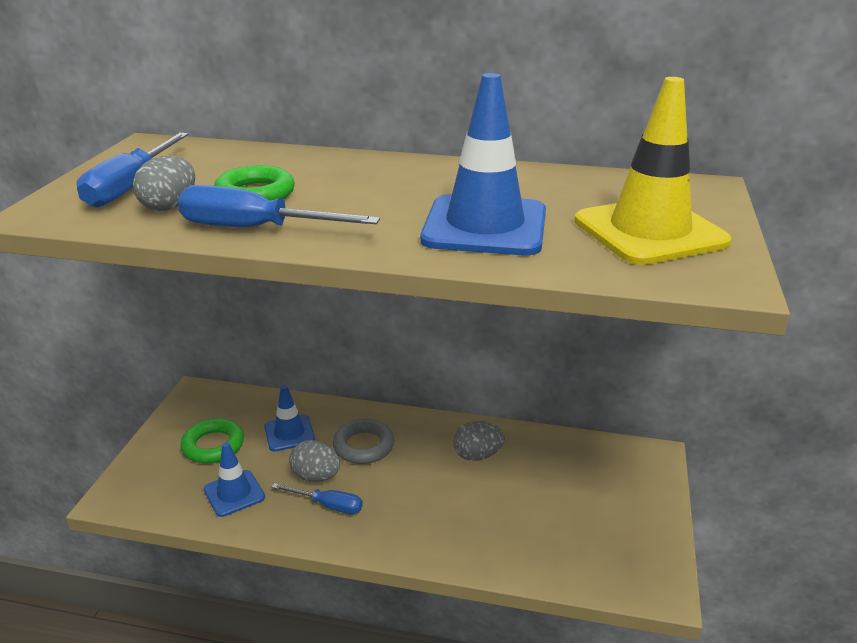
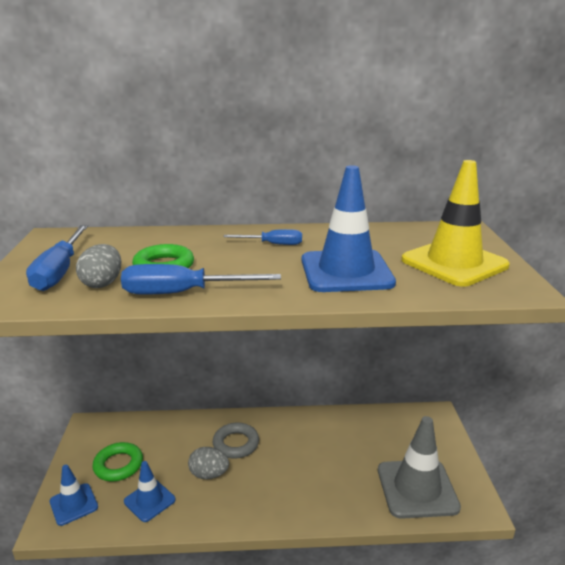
camera: 15 degrees left, 5 degrees down
blue traffic cone [264,385,315,451] -> blue traffic cone moved to [50,465,98,526]
blue screwdriver [272,483,363,514] -> blue screwdriver moved to [223,229,302,245]
grey egg [453,421,505,461] -> none
none -> grey traffic cone [378,416,461,519]

